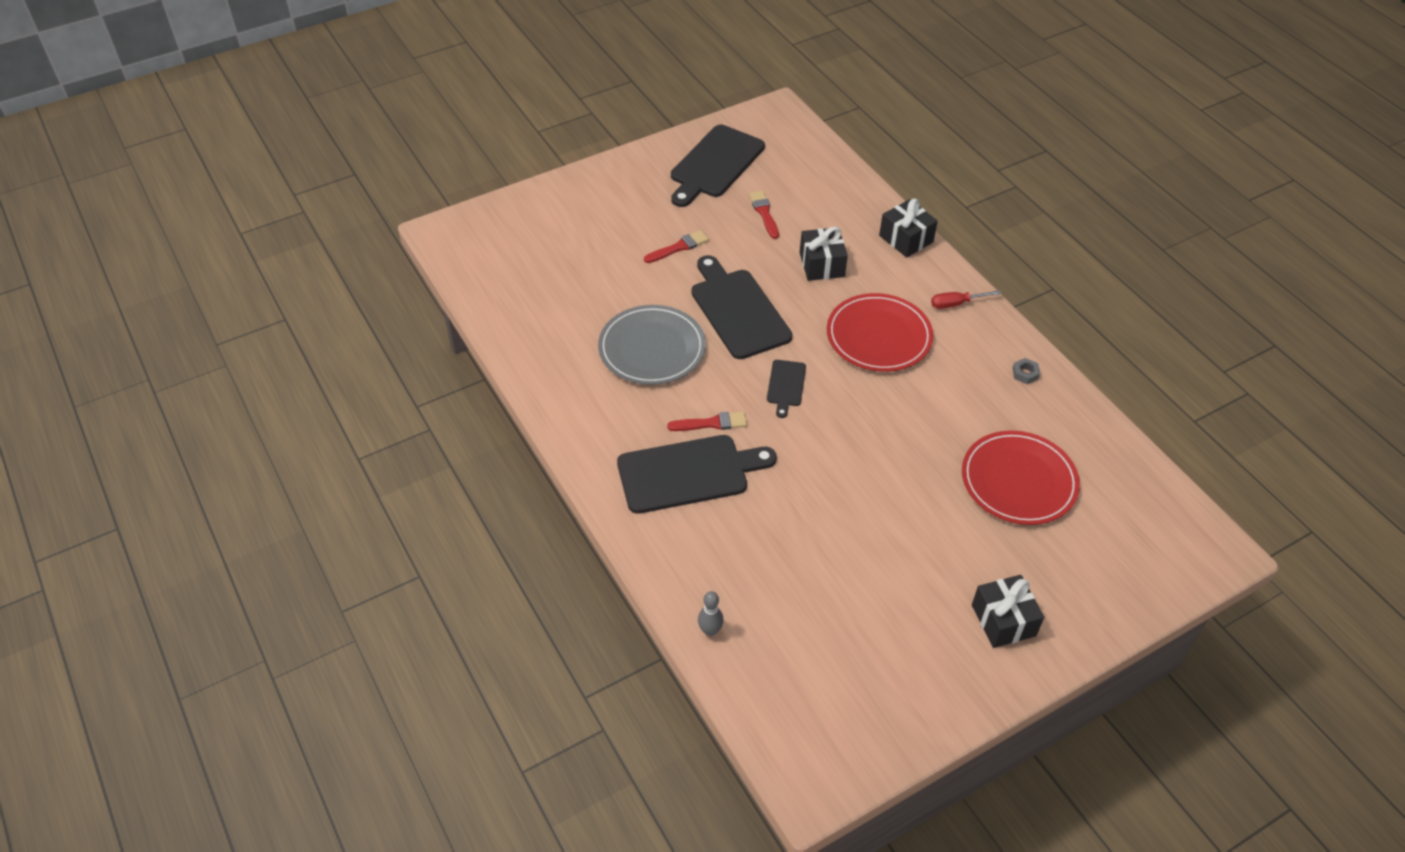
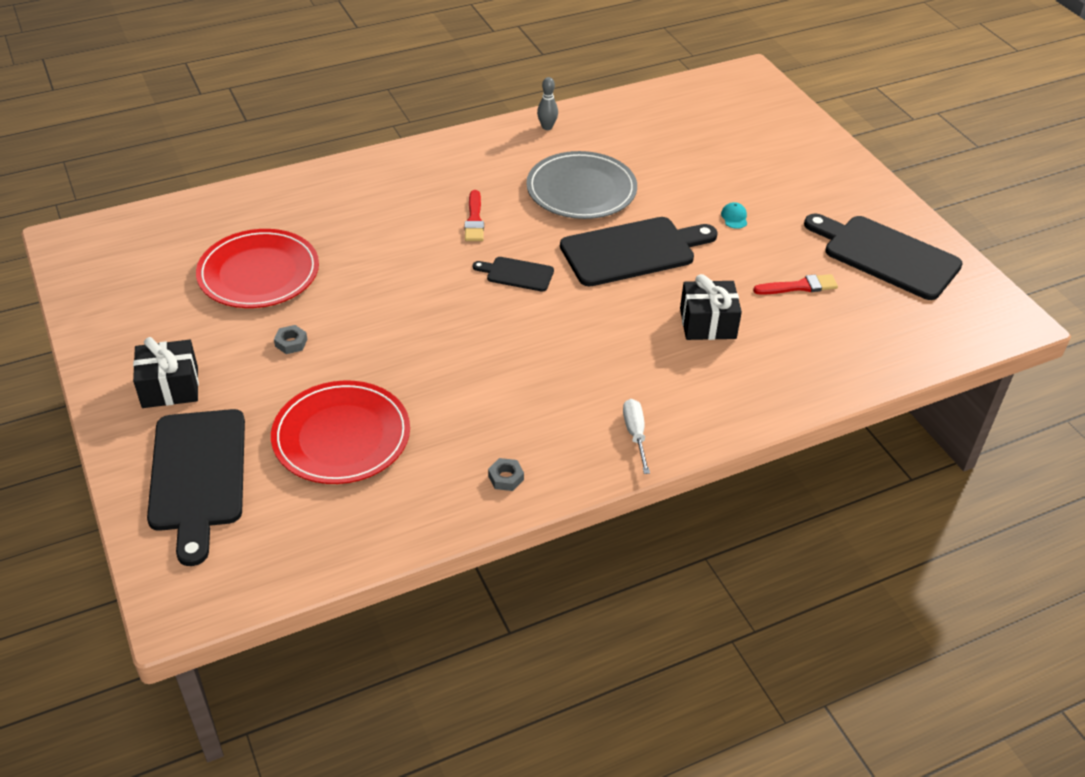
camera: 95 degrees right, 5 degrees down
black cutting board [617,435,777,514] -> black cutting board moved to [147,409,245,566]
red brush [644,230,709,263] -> turquoise cap [721,202,747,229]
grey bowling pin [698,591,724,636] -> grey bowling pin moved to [537,77,558,130]
red plate [827,293,933,372] -> red plate moved to [196,229,319,308]
black gift [879,199,938,257] -> none
red screwdriver [931,290,1002,309] -> white screwdriver [623,399,650,474]
none -> grey nut [274,325,307,354]

